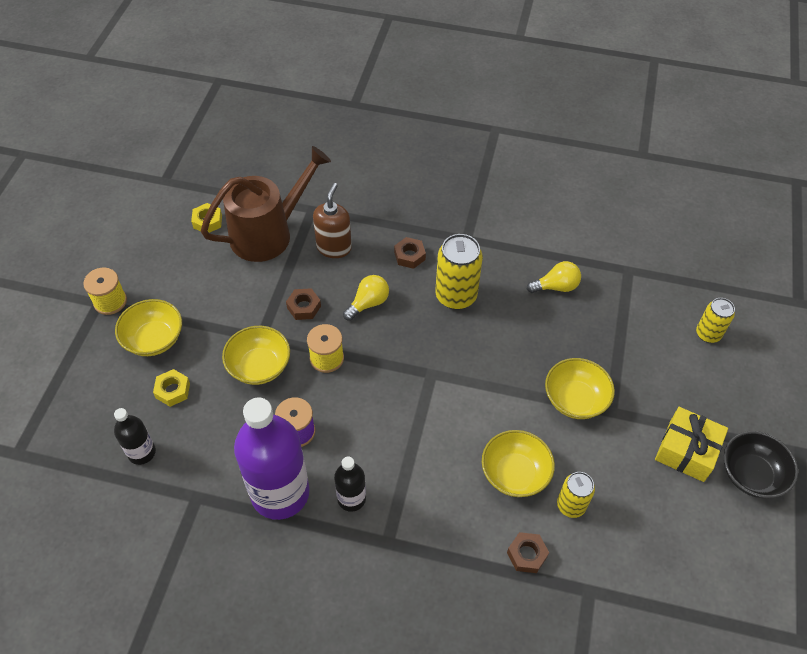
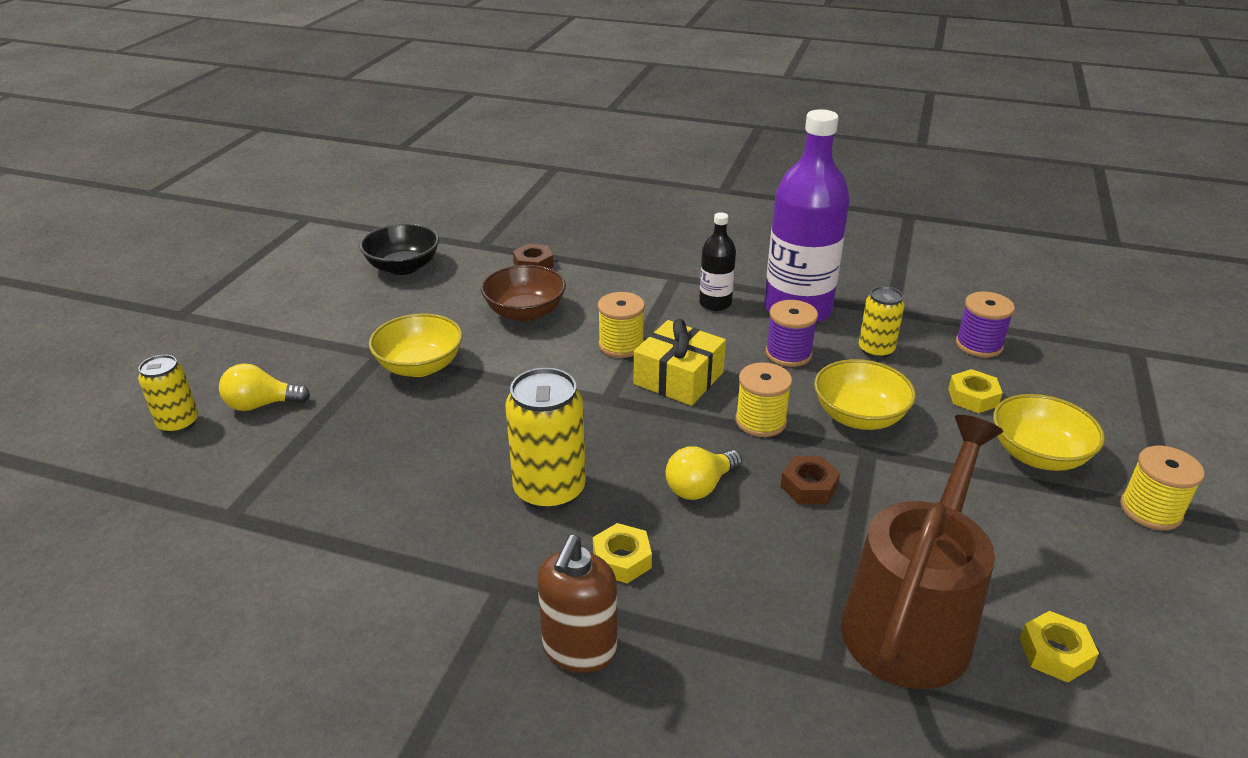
camera: 175 degrees left, 20 degrees down
black bottle [114,408,156,465] -> purple spool [956,291,1015,358]
brown watering can [201,146,331,262] -> brown watering can turned 150 degrees clockwise [841,415,1003,689]
brown soap dispenser [313,183,352,258] -> brown soap dispenser moved to [537,535,617,673]
brown nut [394,237,426,269] -> yellow nut [593,523,652,583]
yellow bowl [482,430,555,497] -> brown bowl [481,265,566,322]
yellow light bulb [527,261,581,293] -> yellow light bulb moved to [219,363,310,411]
yellow can [557,472,595,518] -> yellow can moved to [859,286,905,359]
yellow gift [655,407,728,482] -> yellow gift moved to [634,319,726,406]
black bowl [724,431,798,498] -> black bowl moved to [359,223,439,275]
none -> yellow spool [598,292,645,358]

